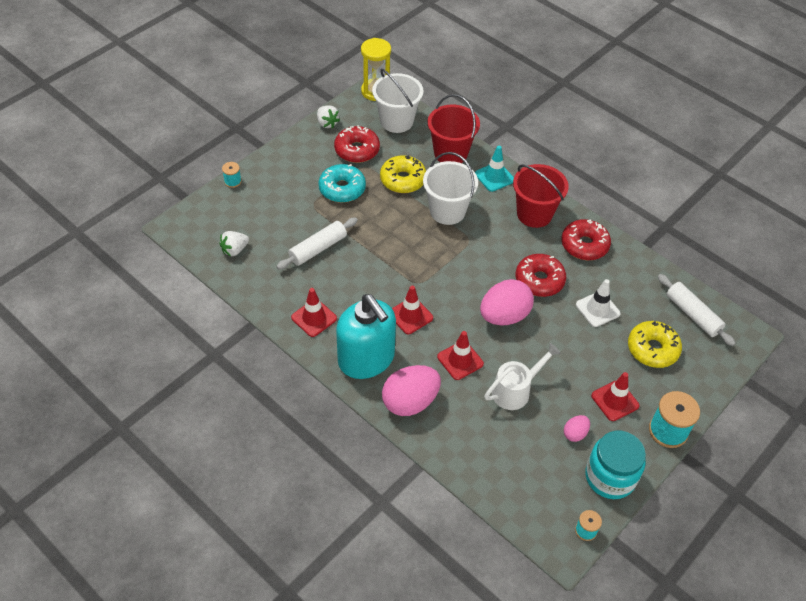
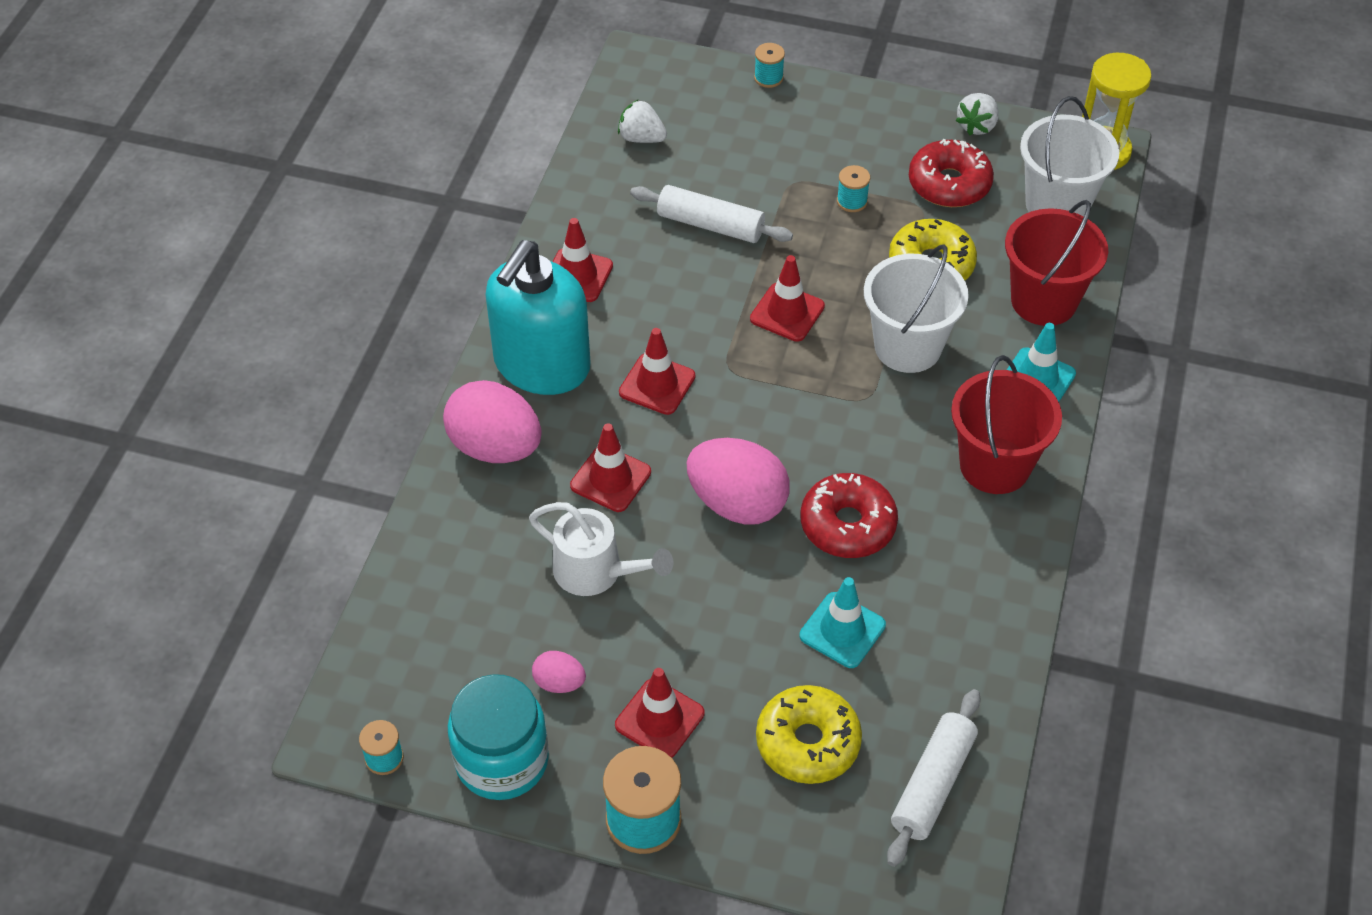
camera: 65 degrees right, 0 degrees up
turquoise donut [318,164,366,203] -> turquoise spool [837,165,870,212]
red donut [561,219,611,260] -> none
white traffic cone [576,279,621,327] -> turquoise traffic cone [800,577,886,668]
none -> red traffic cone [750,255,825,342]

